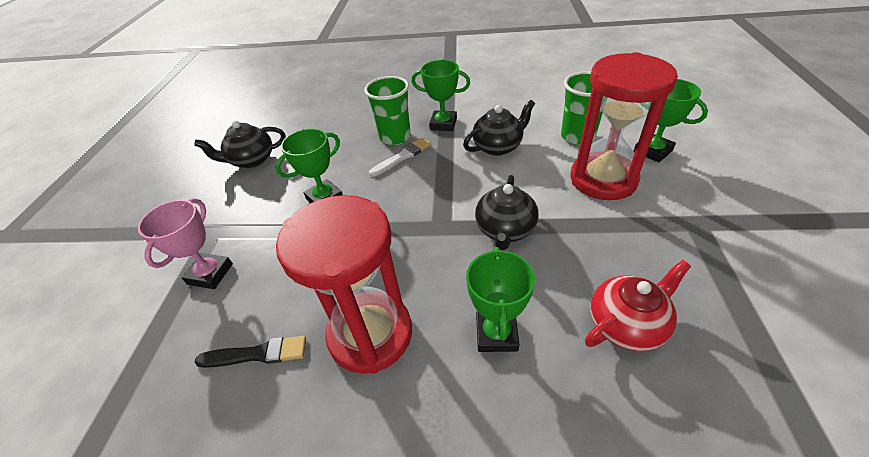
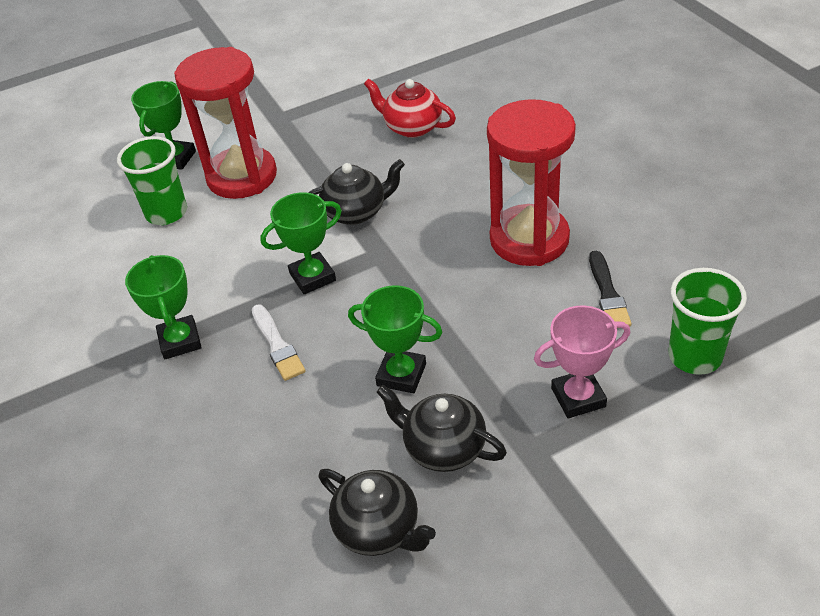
camera: 120 degrees left, 0 degrees up
black brush [195,336,306,368] -> black brush turned 150 degrees counterclockwise [589,251,632,326]
green cup [364,76,411,145] -> green cup moved to [669,268,747,375]
white brush [369,137,431,177] -> white brush turned 135 degrees counterclockwise [252,304,306,381]
black teapot [463,100,535,156] -> black teapot moved to [376,385,507,472]
green trophy [466,247,535,352] -> green trophy moved to [260,192,342,294]

